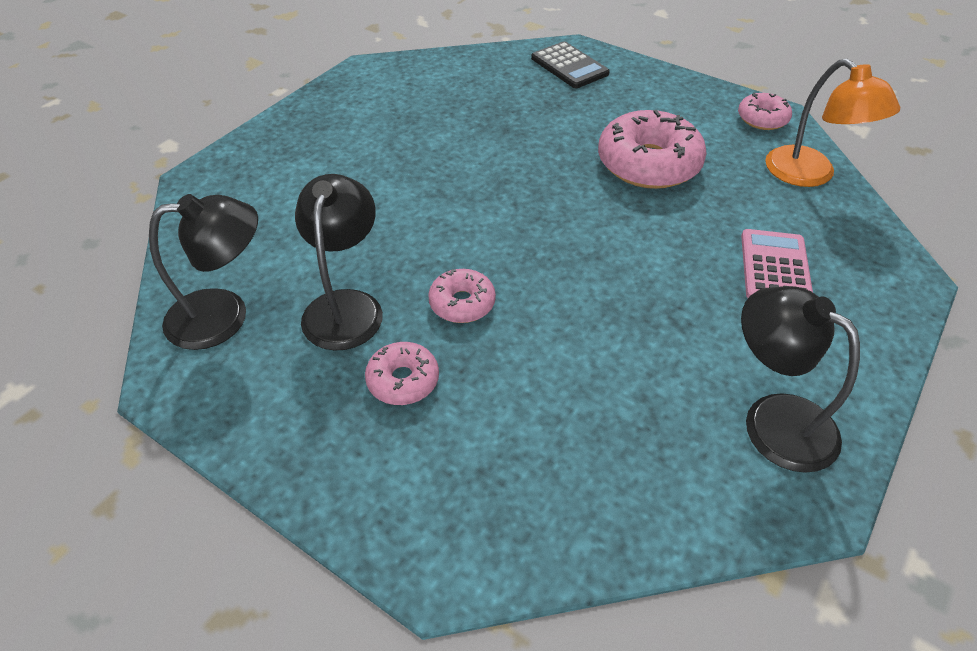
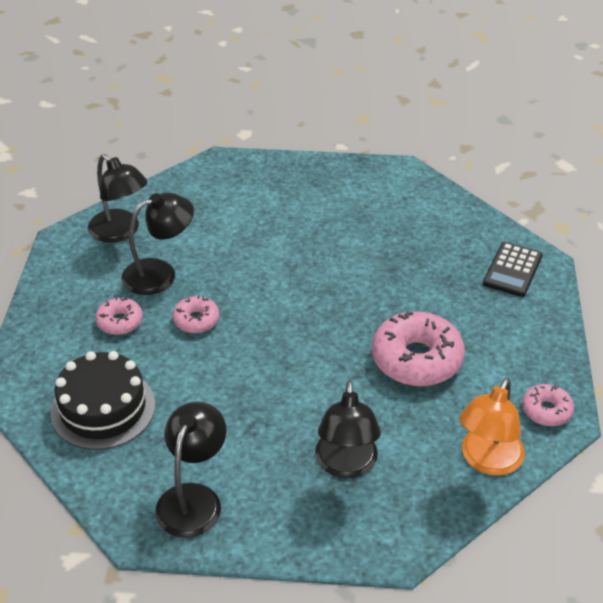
camera: 60 degrees right, 5 degrees down
pink calculator [741,229,813,298] -> black lamp [315,380,381,478]
none -> black cake [51,351,155,450]

